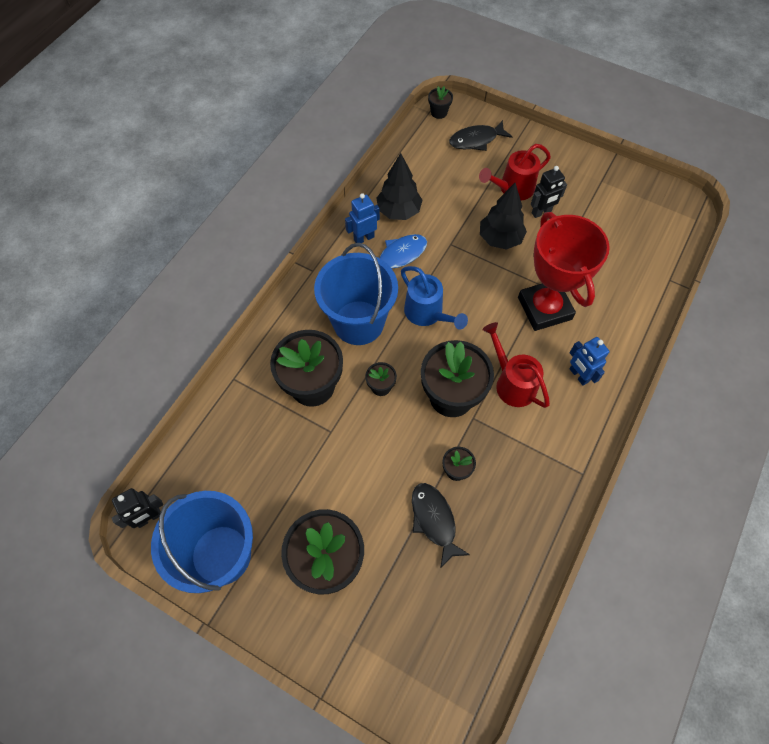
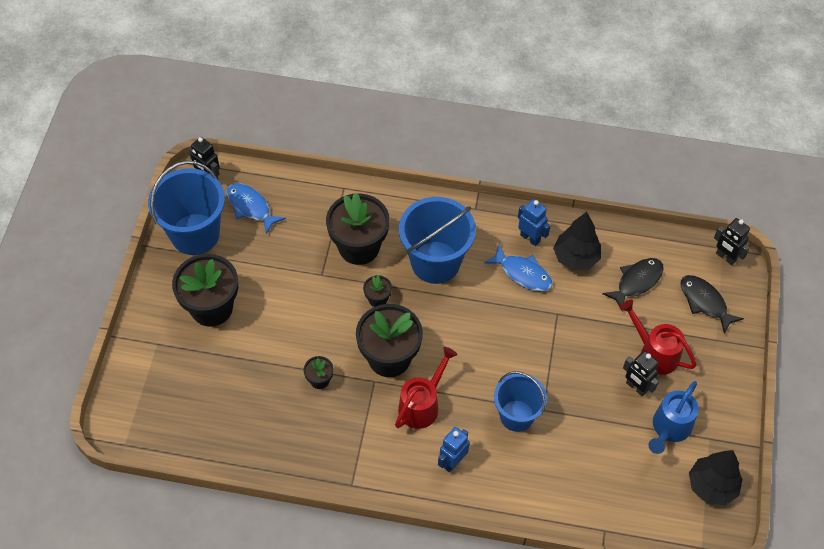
camera: 70 degrees right, 5 degrees down
blue watering can [401,266,468,330] -> blue watering can moved to [649,381,699,454]
black fish [412,483,470,569] -> black fish moved to [602,258,664,311]
black flower pot [428,86,453,119] -> black robot [714,218,750,265]
black tree [480,183,527,250] -> black tree moved to [689,450,742,505]
red trophy [518,212,610,331] -> blue bucket [494,371,547,432]
none -> blue fish [226,183,286,234]

